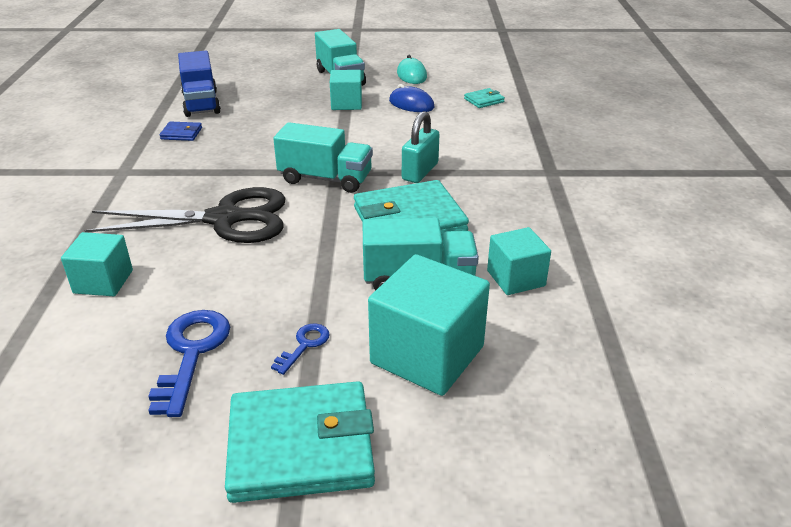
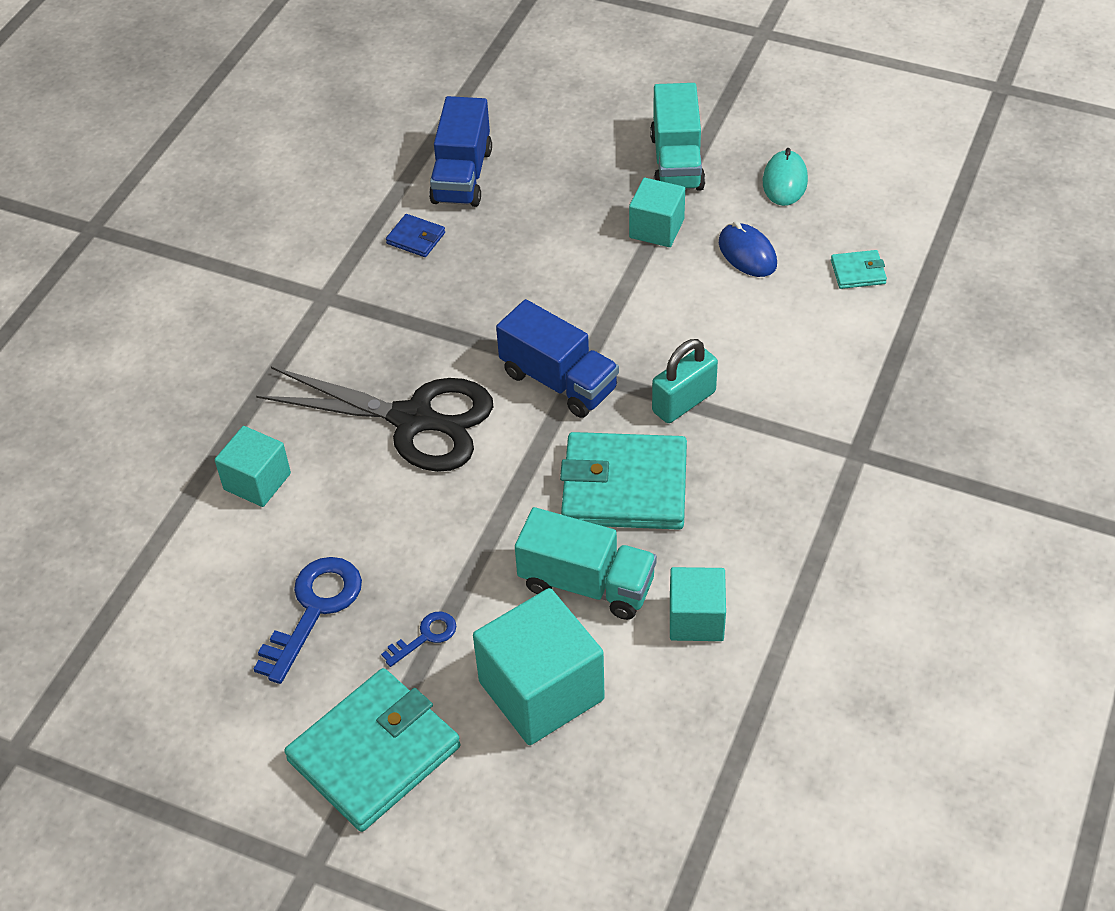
camera: 25 degrees right, 15 degrees up
turquoise wallet [225,381,375,503] -> turquoise wallet turned 60 degrees counterclockwise [284,668,460,832]
turquoise truck [273,122,373,193] -> blue truck [496,299,619,418]

